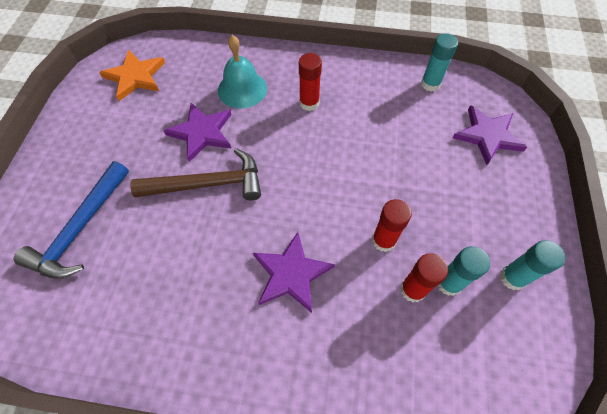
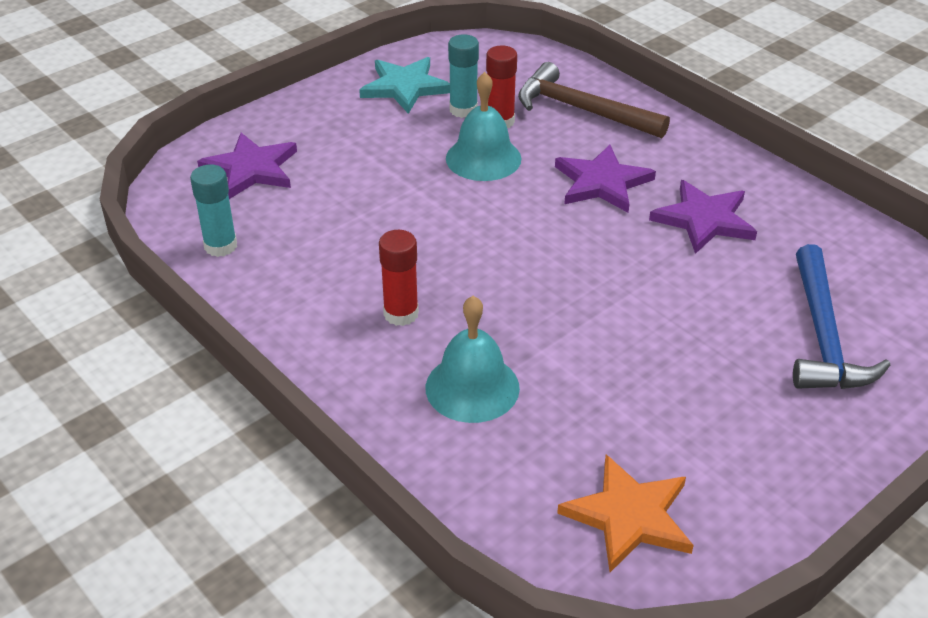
camera: 140 degrees left, 20 degrees down
blue hammer [14,161,129,279] -> blue hammer turned 120 degrees clockwise [793,244,890,389]
brown hammer [130,148,261,200] -> brown hammer moved to [518,62,670,138]
purple star [164,103,232,162] -> purple star moved to [649,180,757,254]
red glue stick [372,199,412,252] -> turquoise bell [446,72,522,181]
turquoise glue stick [500,240,565,290] -> turquoise star [359,57,450,114]

